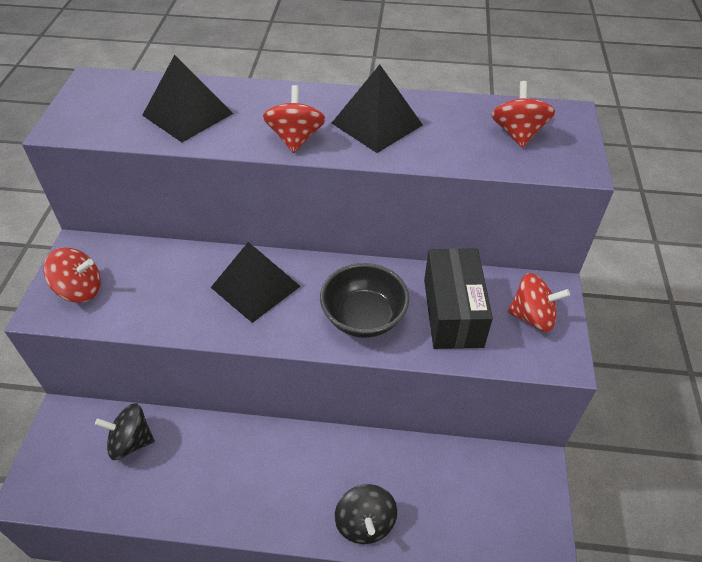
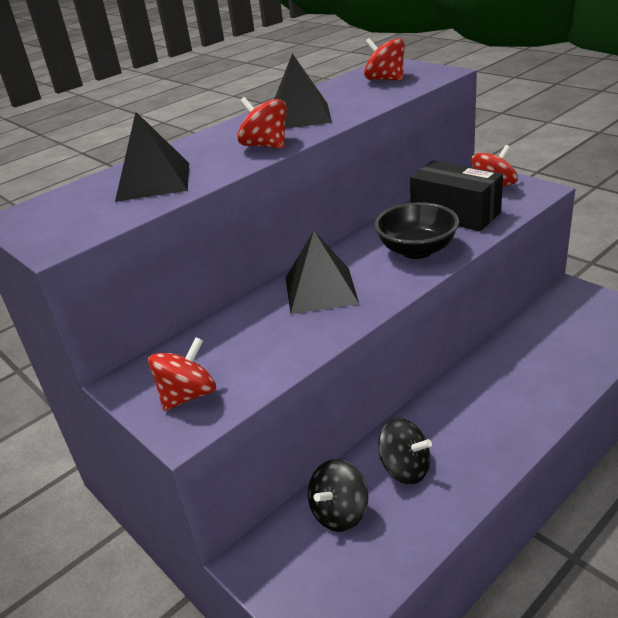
camera: 45 degrees left, 15 degrees down
black spinning top [335,484,397,544] -> black spinning top moved to [378,418,432,485]

